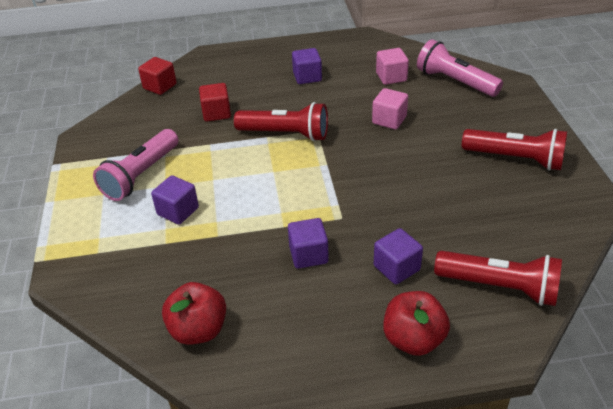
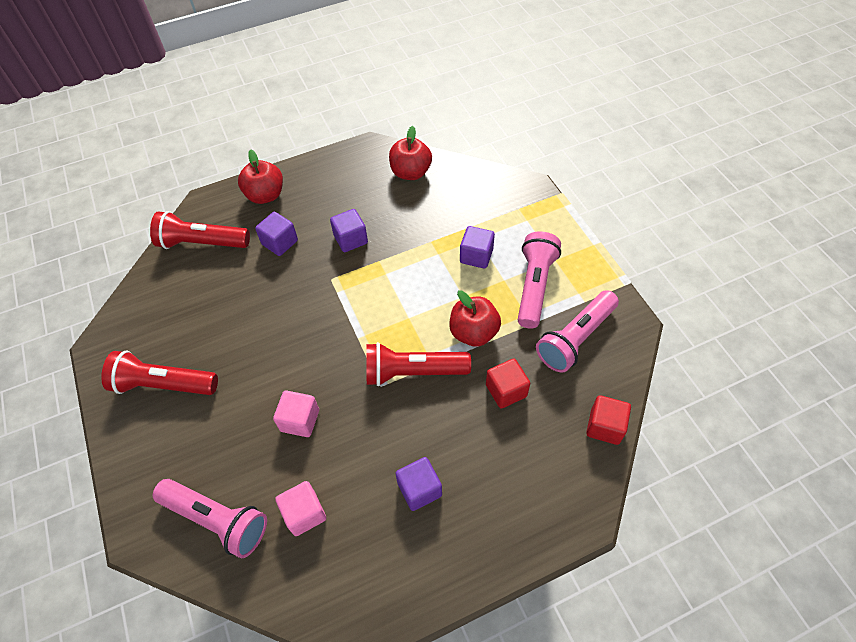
camera: 165 degrees right, 15 degrees up
none -> red apple [449,290,501,347]
none -> pink flashlight [536,290,619,373]

